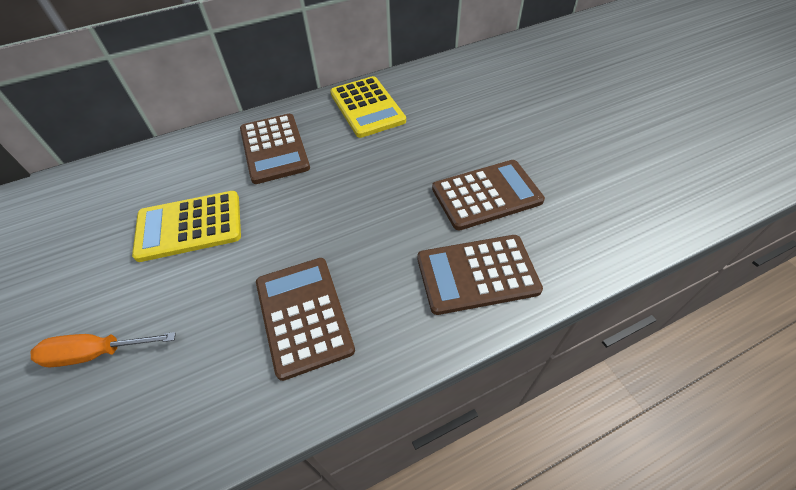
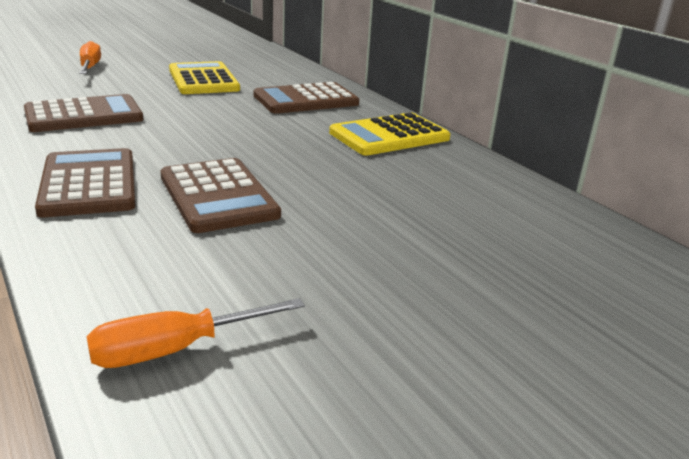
camera: 80 degrees right, 25 degrees down
none -> orange screwdriver [86,298,305,368]

